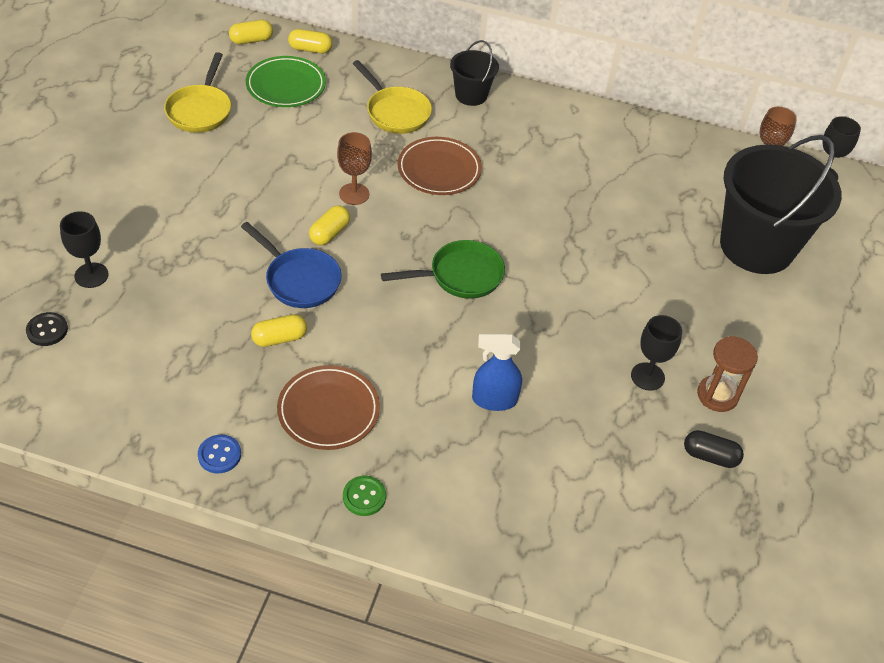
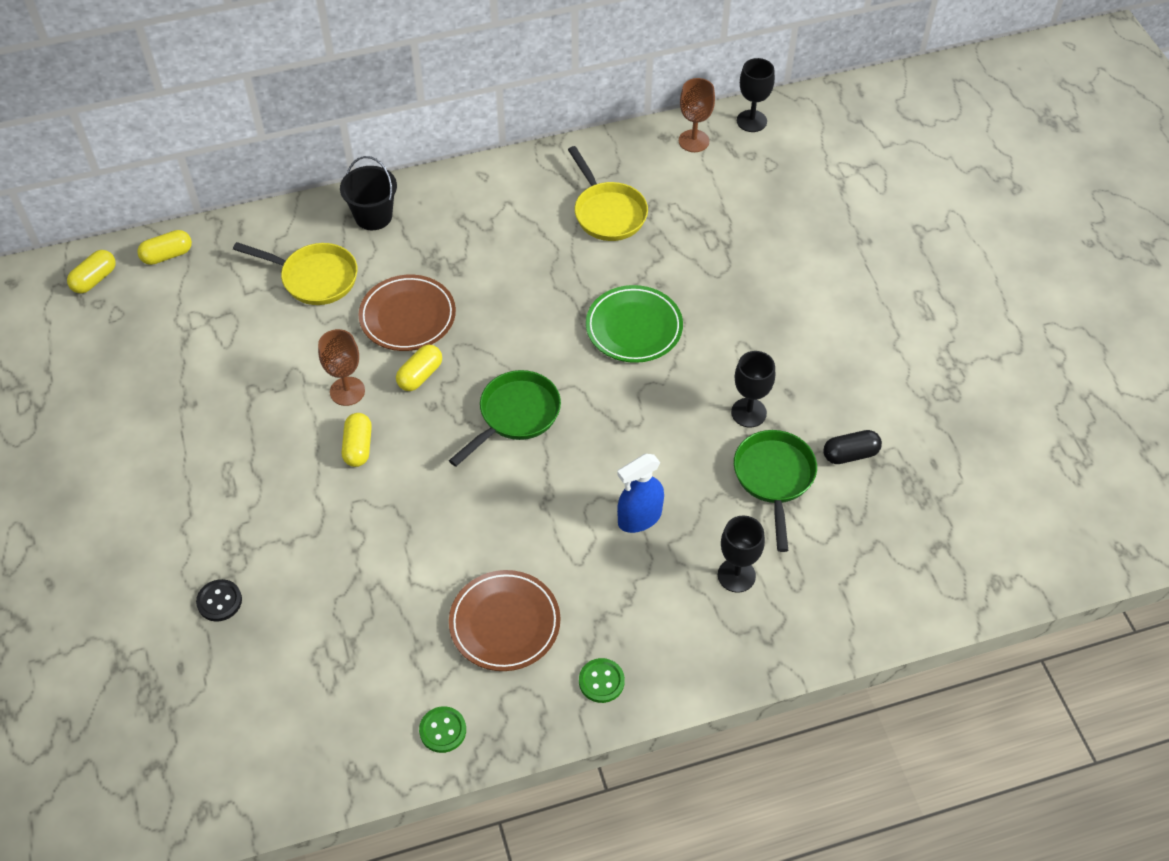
camera: 30 degrees left, 5 degrees up
black button [26,312,68,346] -> black button moved to [196,579,242,621]
black goblet [60,211,109,288] -> black goblet moved to [718,516,765,593]
yellow pan [164,52,231,133] -> yellow pan moved to [568,146,648,241]
blue button [198,435,241,473] -> green button [419,706,466,753]
blue pan [241,222,342,308] -> none
green plate [246,56,326,107] -> green plate moved to [586,285,683,363]
yellow capsule [251,314,307,347] -> yellow capsule moved to [396,345,442,391]
brown hourglass [697,336,758,412] -> none
black bucket [720,135,842,274] -> none
none -> green pan [734,430,817,552]

